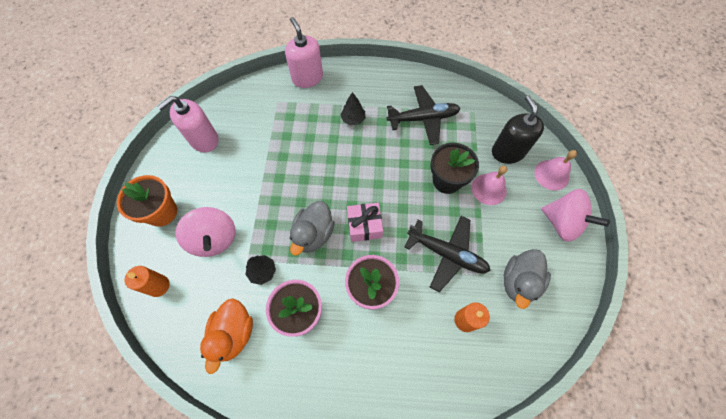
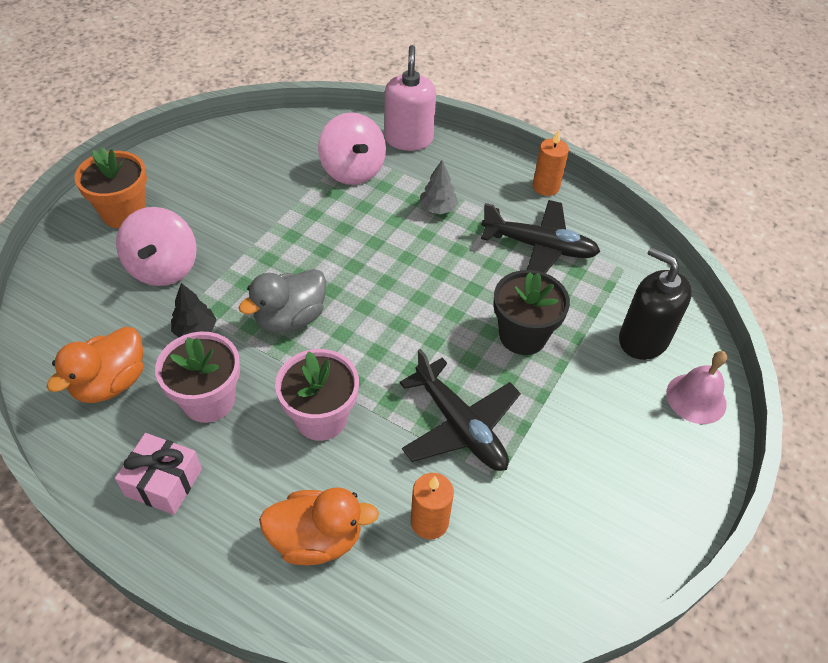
camera: 25 degrees right, 15 degrees down
orange candle [125,266,170,297] -> orange candle moved to [532,130,569,196]
pink soap dispenser [157,96,219,153] -> none
black tree [341,92,365,125] -> grey tree [420,160,459,214]
pink gift [347,203,383,242] -> pink gift moved to [115,433,202,515]
pink bell [472,166,507,205] -> none
black soap dispenser [492,95,544,164] -> black soap dispenser turned 60 degrees counterclockwise [619,247,692,360]
grey duck [504,249,551,309] -> none
pink spinning top [541,189,610,242] -> pink spinning top moved to [318,112,386,185]
none -> orange duck [259,487,379,565]

